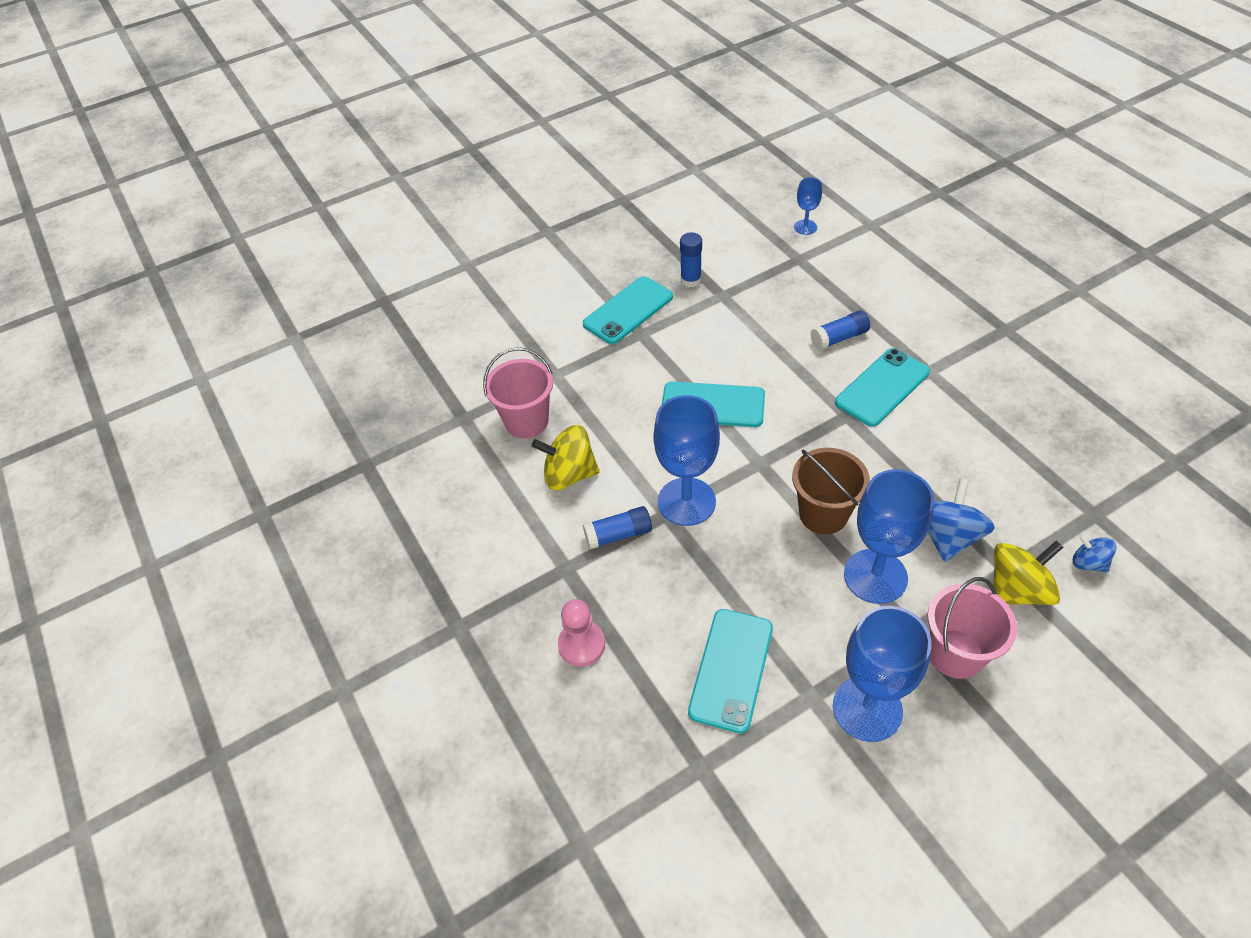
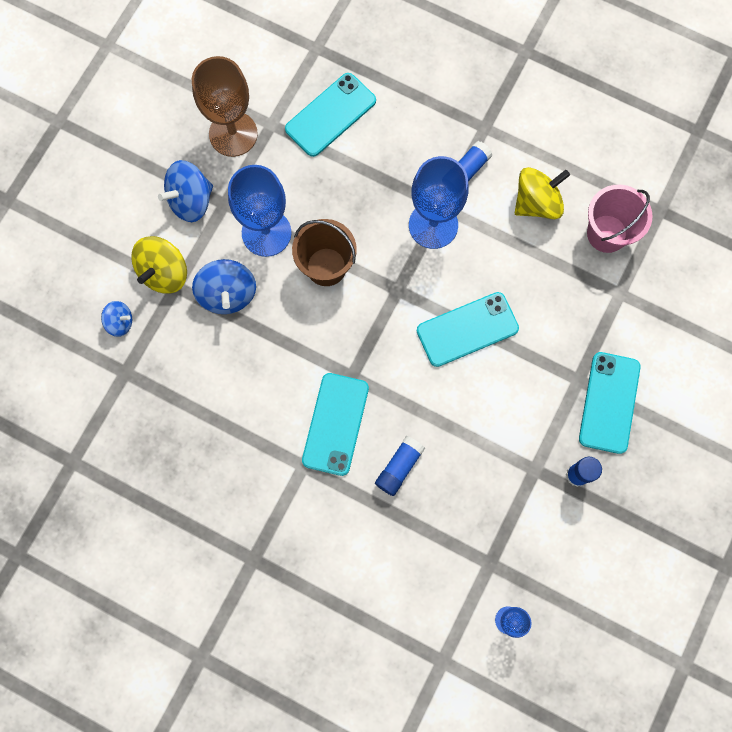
camera: 145 degrees right, 25 degrees up
pink pawn [558,599,605,666] -> none
turquoise phone [688,609,773,733] -> turquoise phone turned 60 degrees clockwise [285,73,376,157]
blue goblet [833,606,932,742] -> brown goblet [192,56,258,157]
pink bucket [927,577,1017,679] -> blue spinning top [158,160,213,222]

